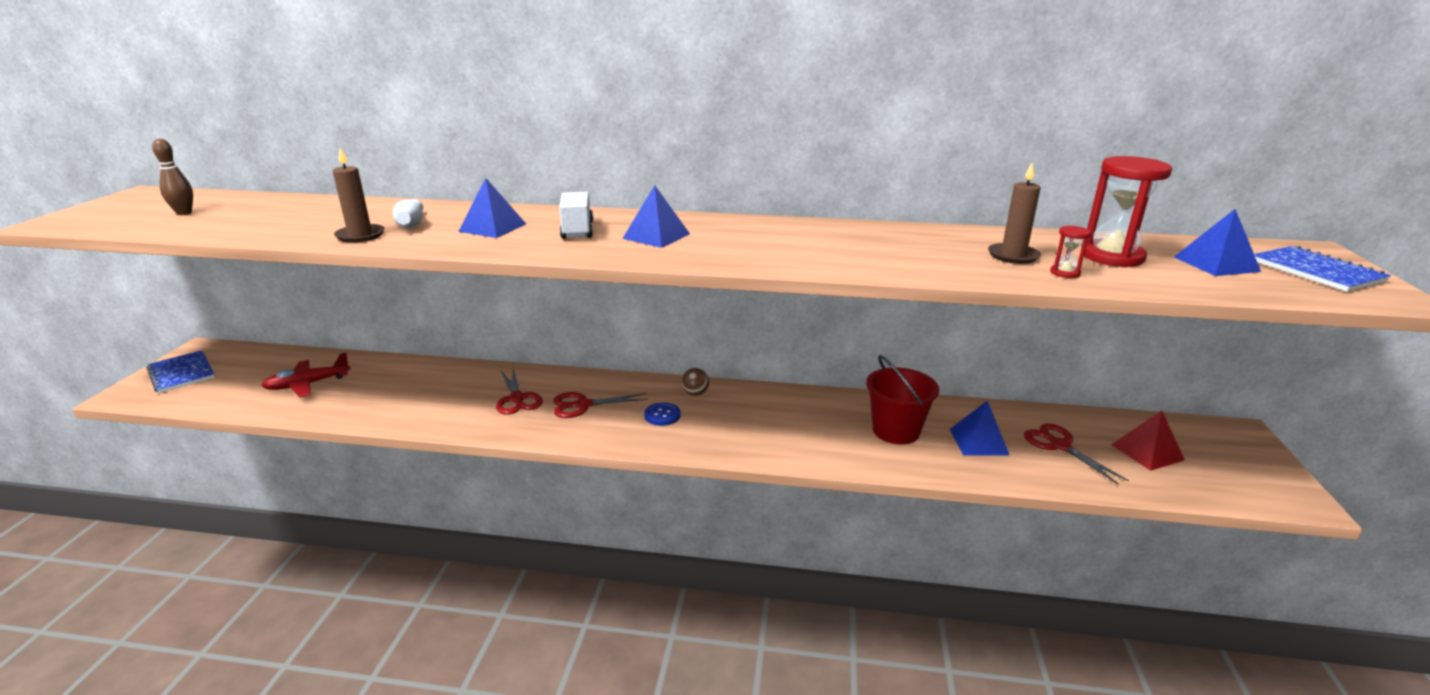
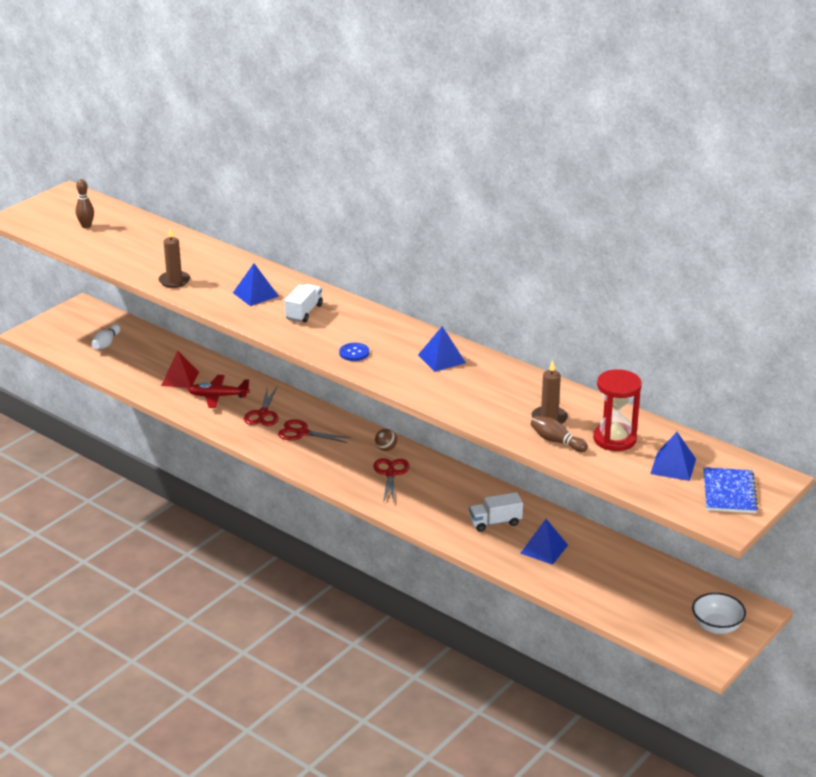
camera: 30 degrees right, 5 degrees up
blue notebook [147,350,215,393] -> none
red plane [261,353,351,397] -> red plane moved to [187,375,250,408]
white bowling pin [393,199,423,228] -> white bowling pin moved to [92,324,121,349]
blue pyramid [622,185,690,248] -> blue pyramid moved to [418,326,466,372]
blue button [644,403,681,426] -> blue button moved to [339,343,369,361]
red bucket [866,355,939,444] -> white truck [469,492,523,532]
red scissors [1024,423,1129,485] -> red scissors moved to [373,458,410,503]
red hourglass [1050,226,1091,278] -> brown bowling pin [531,416,588,452]
red pyramid [1111,410,1185,471] -> red pyramid moved to [161,351,199,388]
none -> white bowl [692,593,746,634]

